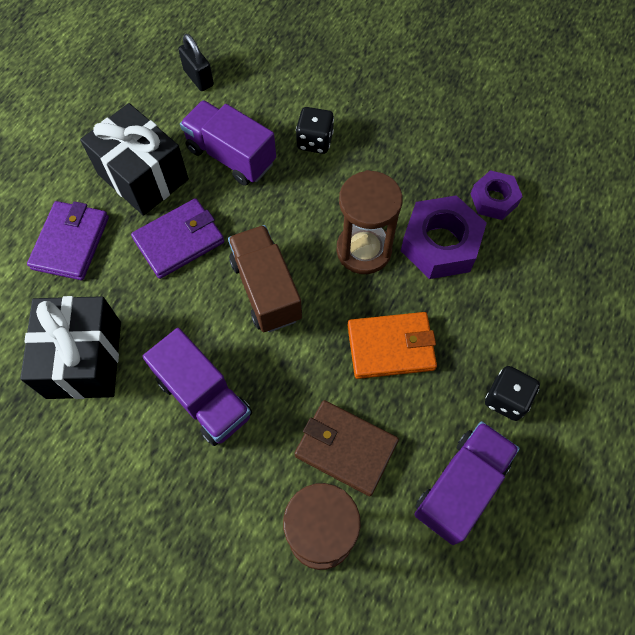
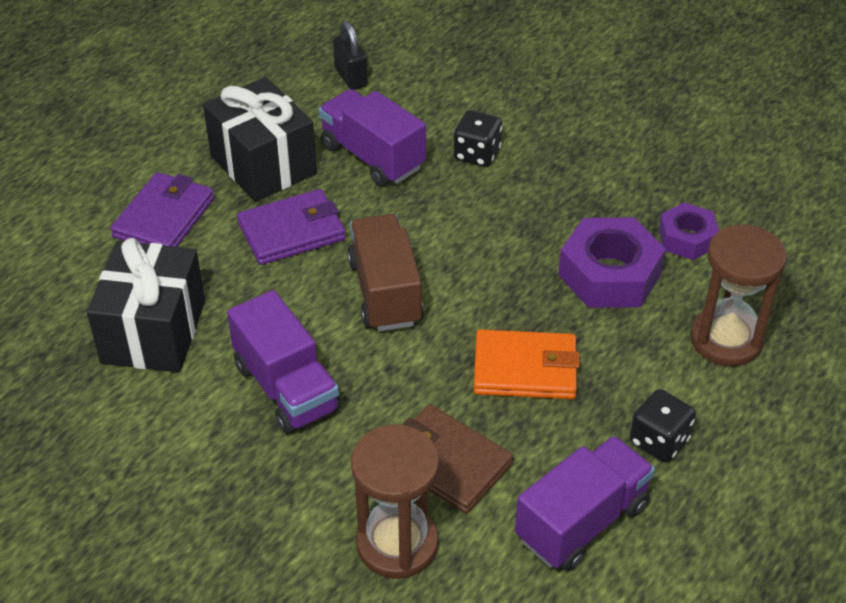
camera: 10 degrees right, 20 degrees down
brown hourglass [336,170,403,274] -> brown hourglass moved to [690,224,787,366]

